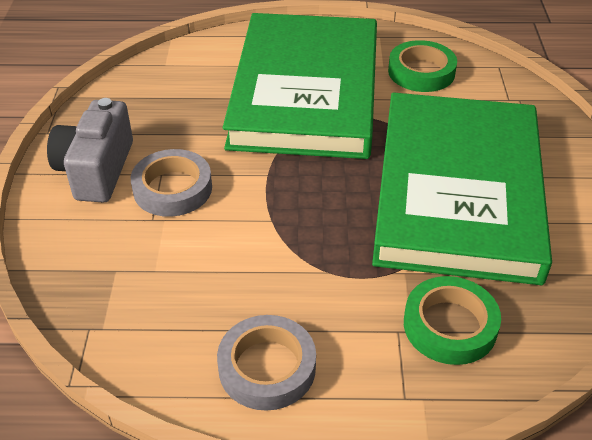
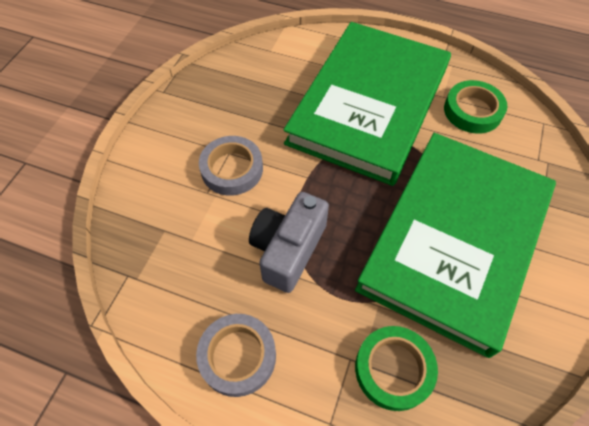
camera: 20 degrees right, 15 degrees up
grey camera [47,98,133,203] -> grey camera moved to [249,192,329,293]

